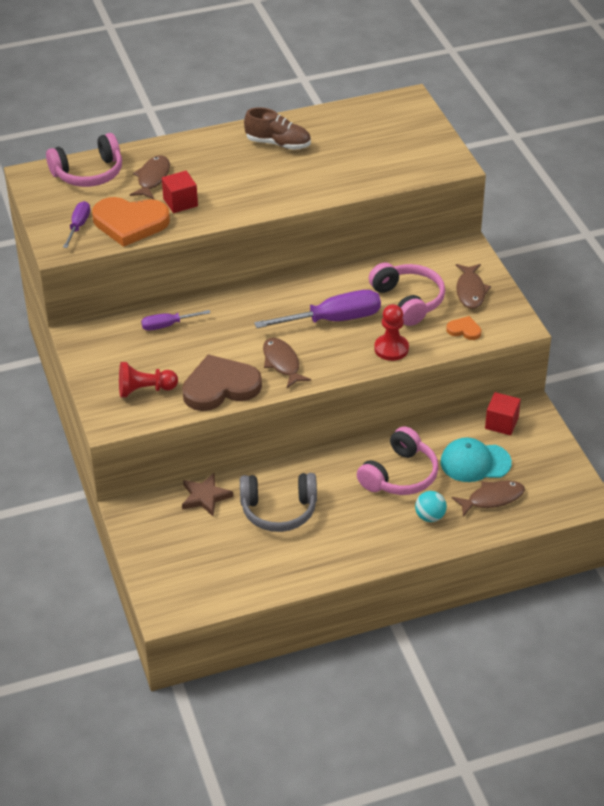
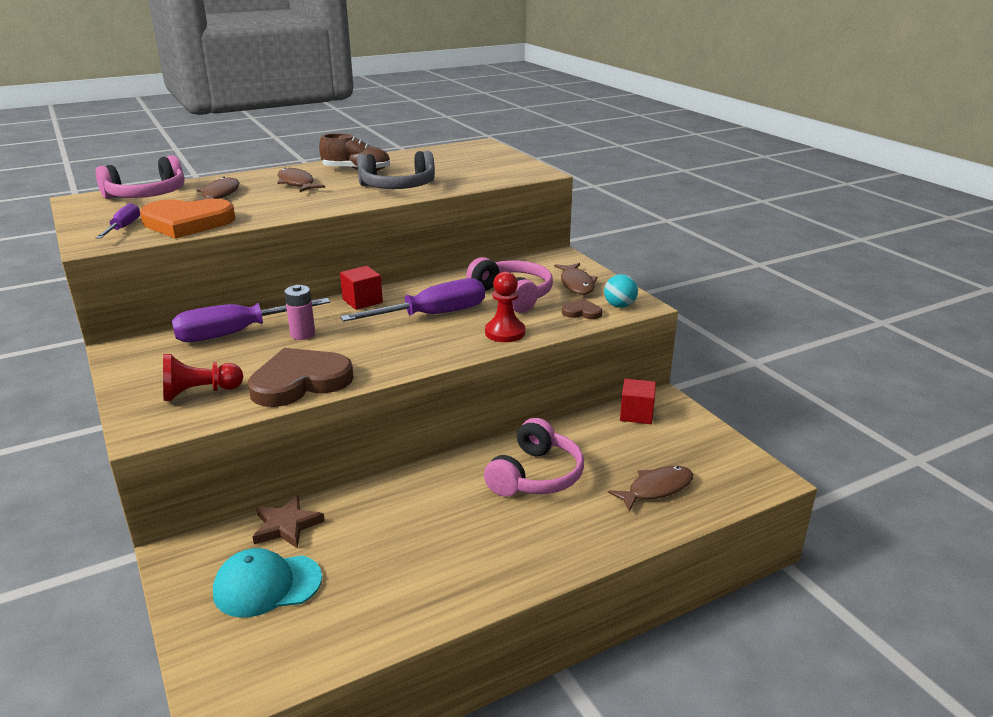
camera: 10 degrees left, 15 degrees down
purple screwdriver [141,310,211,331] -> purple screwdriver [172,298,330,342], size x1.85
red cube [162,171,198,213] -> red cube moved to [340,266,383,310]
grey headphones [240,473,317,532] -> grey headphones moved to [357,151,435,189]
brown fish [263,338,311,388] -> brown fish moved to [277,168,325,192]
turquoise ball [415,491,447,522] -> turquoise ball moved to [604,274,638,308]
turquoise cap [440,437,512,482] -> turquoise cap moved to [213,548,322,618]
orange heart [446,316,481,340] -> brown heart [562,299,602,319]
none -> pink battery [284,285,315,340]

